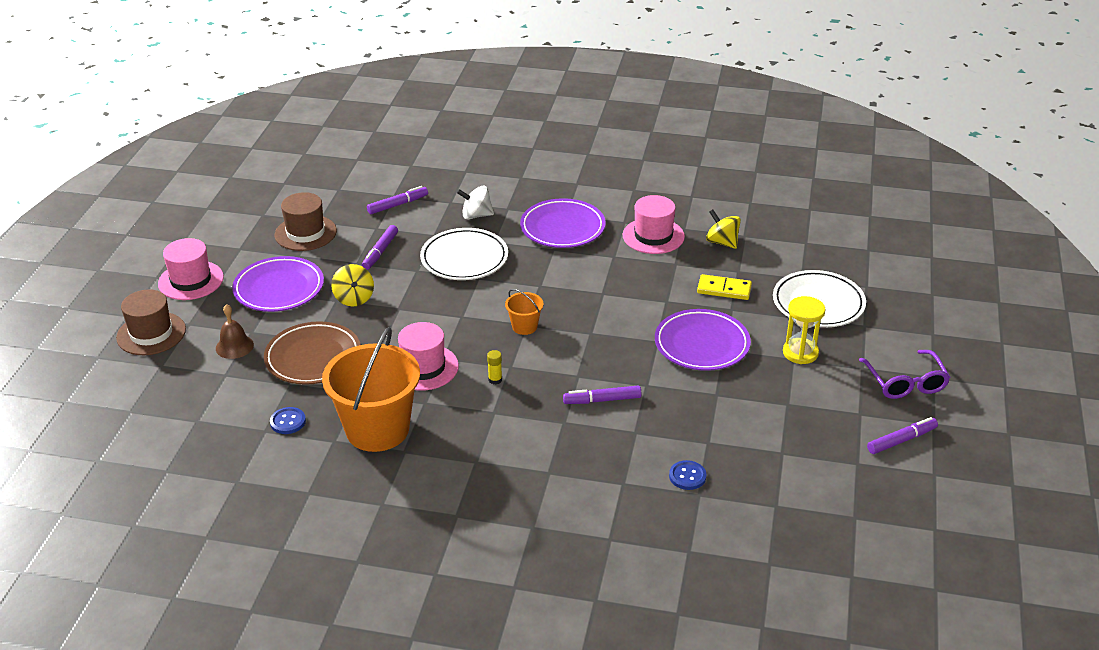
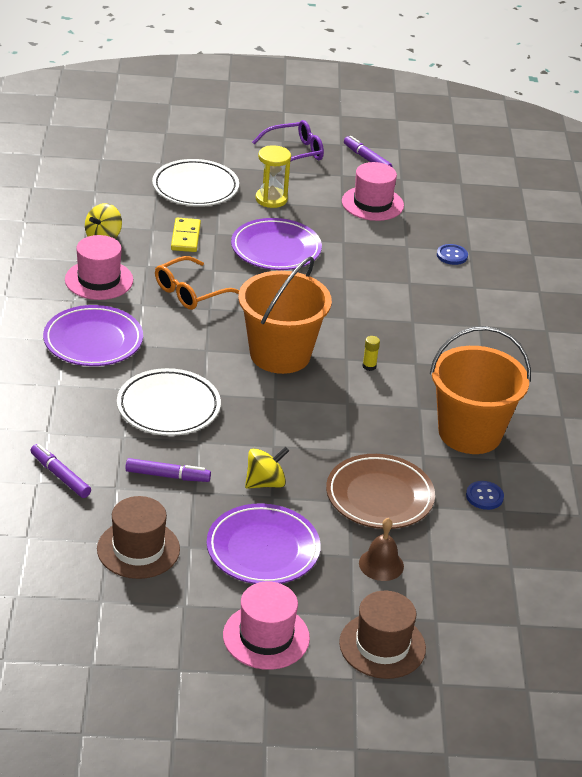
camera: 105 degrees left, 0 degrees up
pink hat [398,322,459,391] -> pink hat moved to [342,162,404,221]
white spinning top [457,186,494,219] -> none
orange bucket [505,289,543,335] -> orange bucket [238,256,332,374], size x2.27
purple marker [563,386,642,404] -> none
none -> orange glasses [155,256,239,310]

